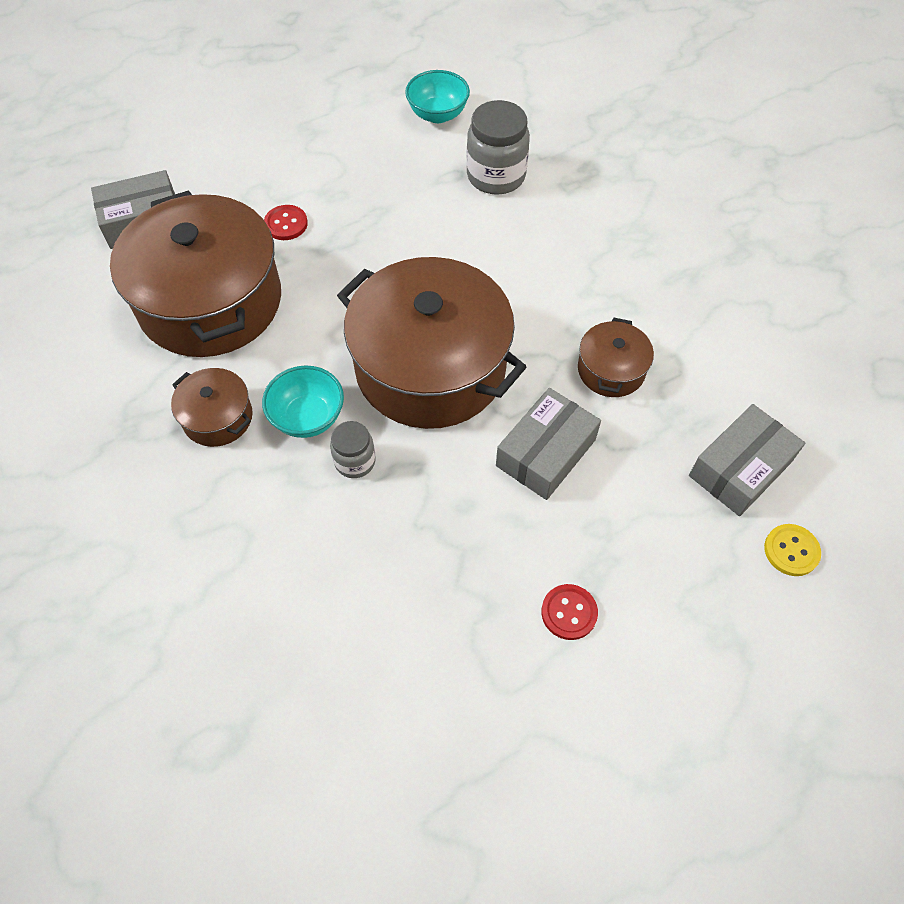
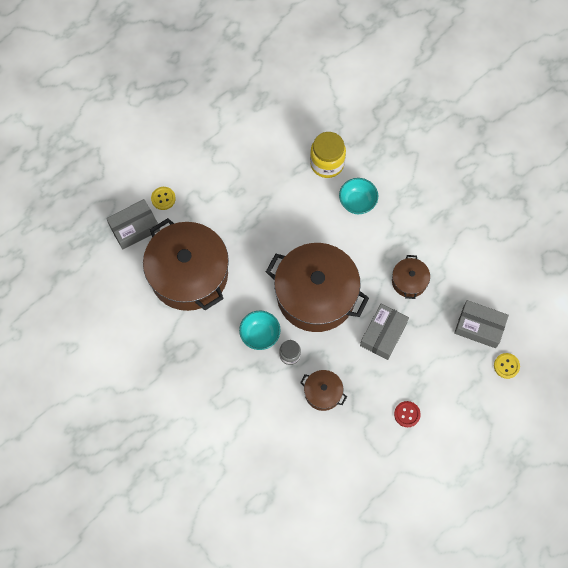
camera: 10 degrees left, 10 degrees up
brown pot [171,368,253,447] -> brown pot moved to [300,370,347,411]
red button [264,205,308,240] -> none
turquoise bowl [405,70,470,123] -> turquoise bowl moved to [339,178,378,214]
grey jar [466,100,530,195] -> yellow jar [310,132,346,178]
grey box [689,404,805,516] -> grey box turned 75 degrees clockwise [454,300,509,348]
none -> yellow button [151,187,176,210]

